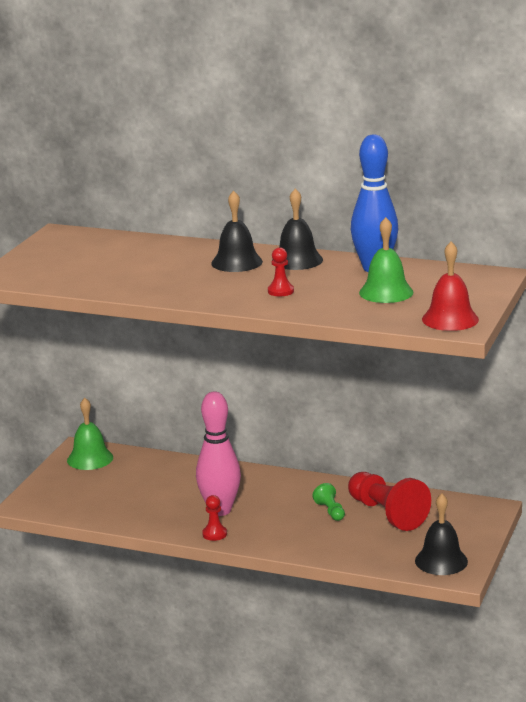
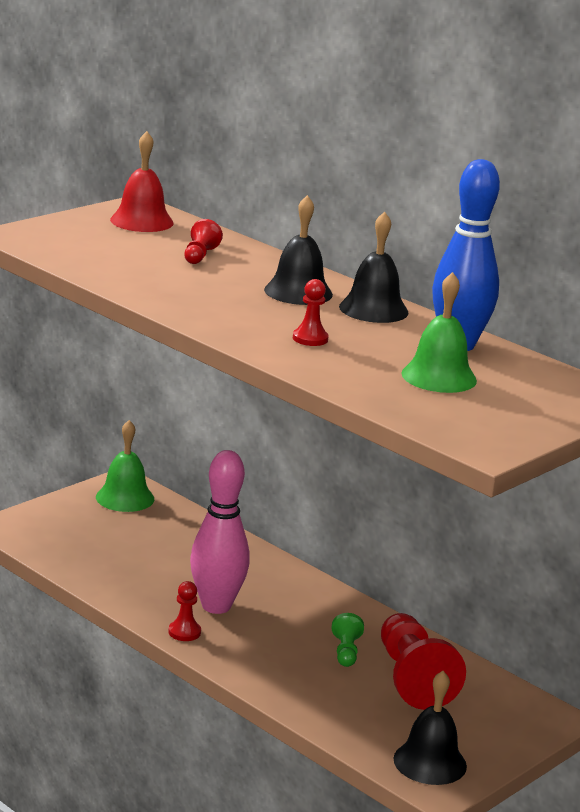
camera: 20 degrees right, 0 degrees up
red bell [422,242,479,331] -> red bell moved to [110,131,174,232]
none -> red pawn [184,219,223,264]

